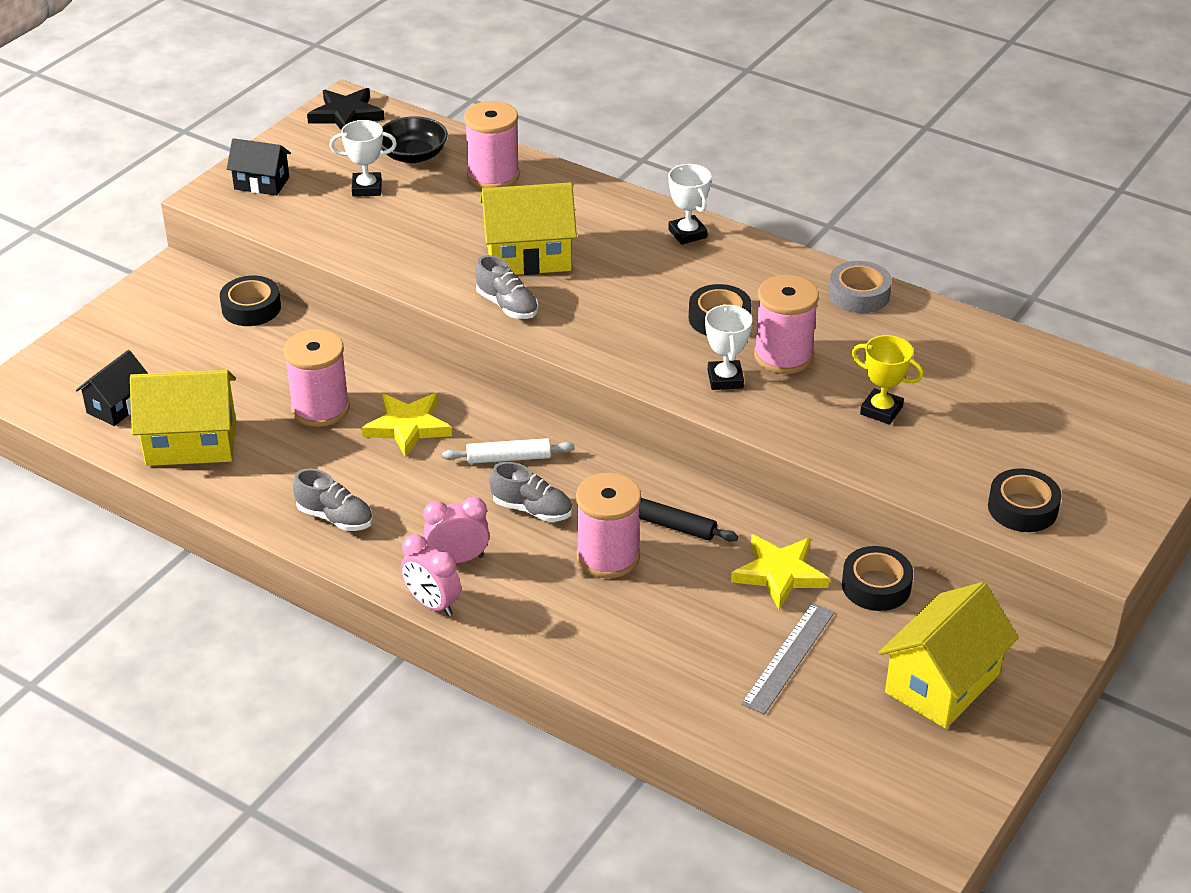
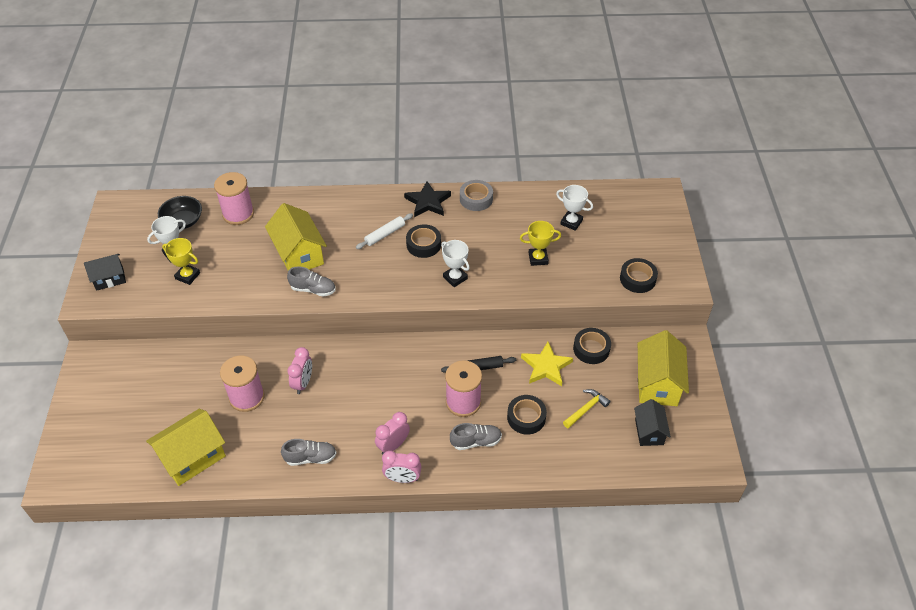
camera: 35 degrees left, 10 degrees up
black house [76,350,148,426] -> black house moved to [634,399,671,446]
black tape [220,276,281,326] -> black tape moved to [507,395,547,434]
black star [307,88,385,130] -> black star moved to [404,181,451,217]
yellow star [362,393,452,458] -> pink clock [287,347,312,394]
white rolling pin [442,438,575,464] -> white rolling pin moved to [356,213,413,249]
yellow house [480,182,577,275] -> yellow house turned 75 degrees counterclockwise [265,203,327,270]
grey shoe [489,462,572,522] -> grey shoe moved to [450,423,502,450]
white trophy [668,164,711,245] -> white trophy moved to [556,185,593,231]
grey ruler [741,603,835,715] -> yellow hammer [563,389,610,429]
pink spool [754,275,819,374] -> none
none -> yellow trophy [162,238,200,285]

